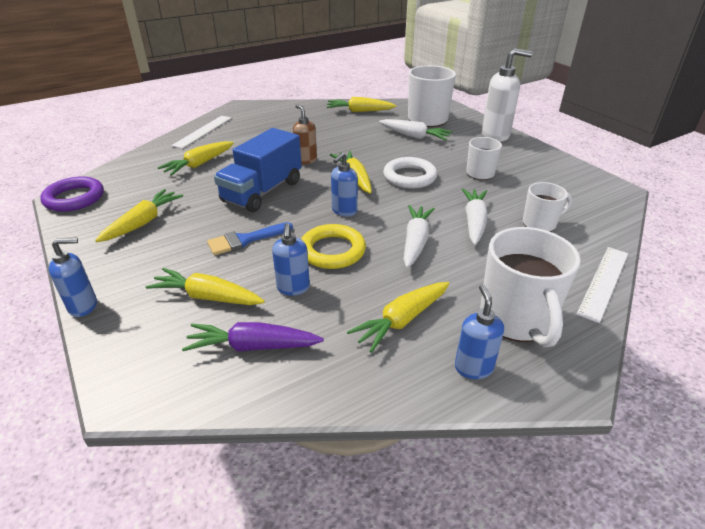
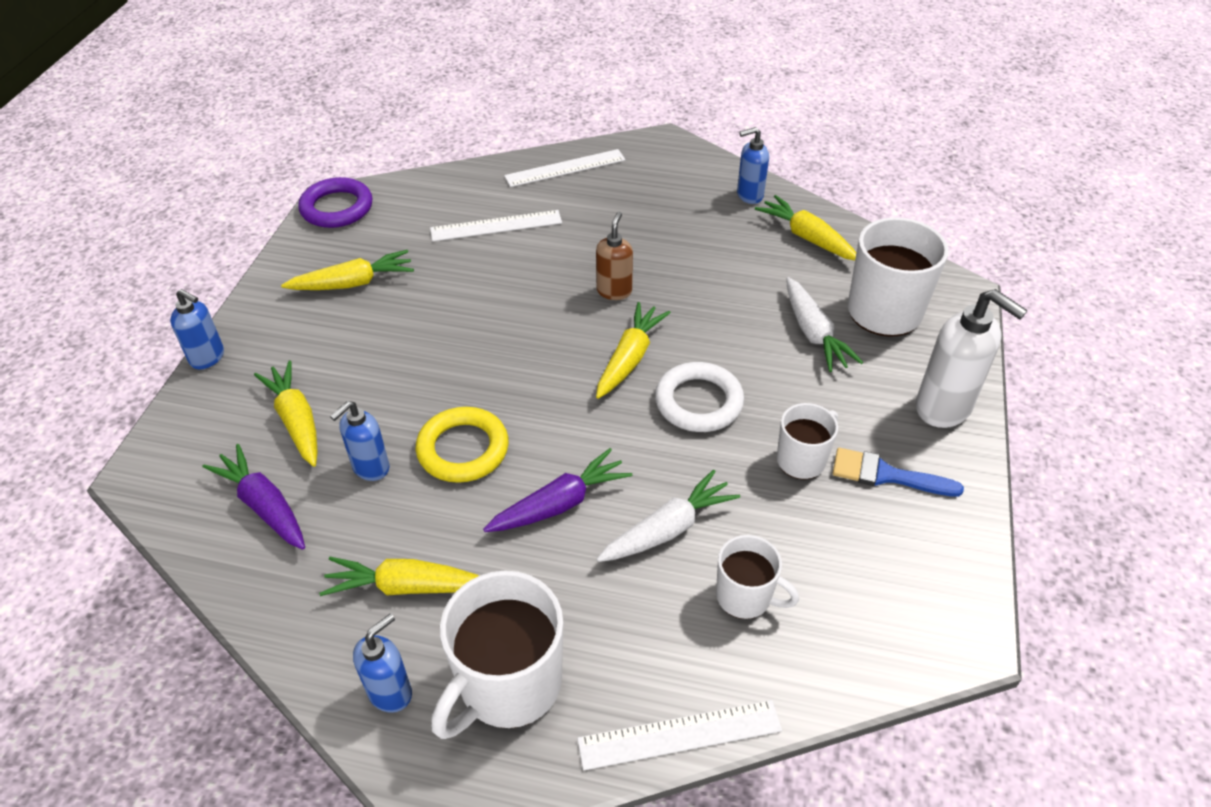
camera: 45 degrees right, 10 degrees up
yellow carrot [157,141,234,176] -> white ruler [430,210,562,242]
blue brush [207,222,293,255] -> blue brush moved to [833,448,964,497]
blue truck [214,128,302,212] -> none
blue soap dispenser [331,152,358,216] -> blue soap dispenser moved to [737,127,769,204]
white carrot [403,205,435,268] -> purple carrot [483,448,632,532]

